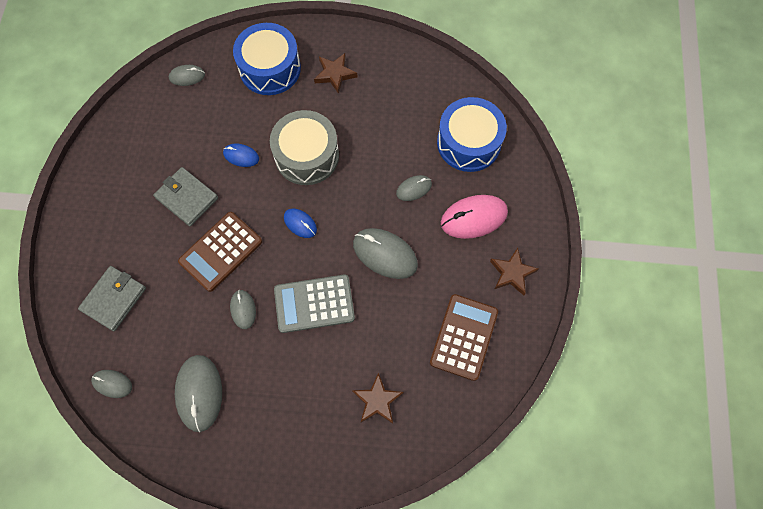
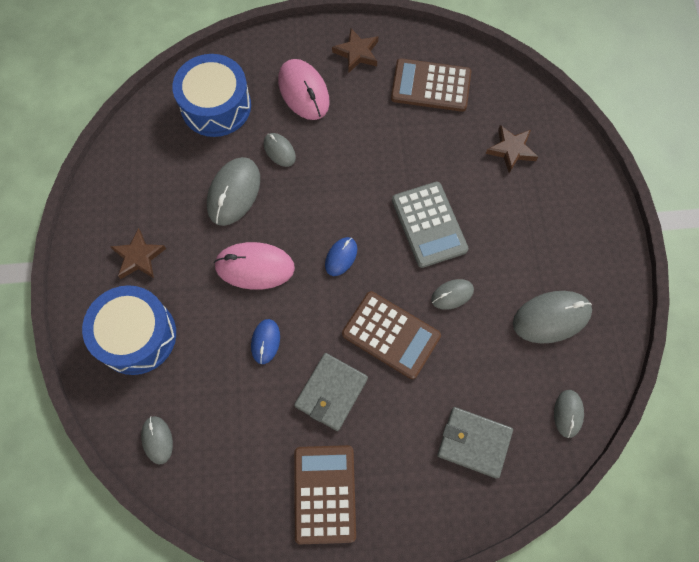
camera: 100 degrees left, 0 degrees up
grey drum [270,110,339,185] -> pink mouse [214,242,295,290]
grey mouse [353,228,418,279] -> grey mouse moved to [207,157,260,226]
none -> brown calculator [294,445,356,544]

